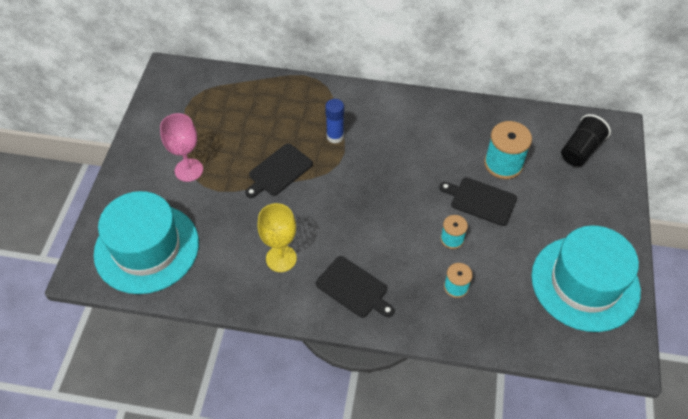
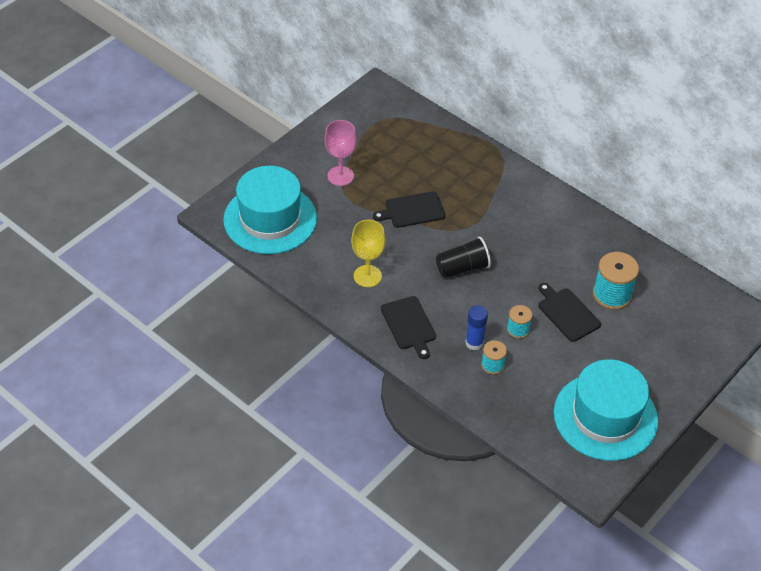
camera: 30 degrees right, 5 degrees down
blue glue stick [325,99,344,143] -> blue glue stick moved to [465,305,488,350]
black cup [561,114,611,166] -> black cup moved to [436,236,491,278]

